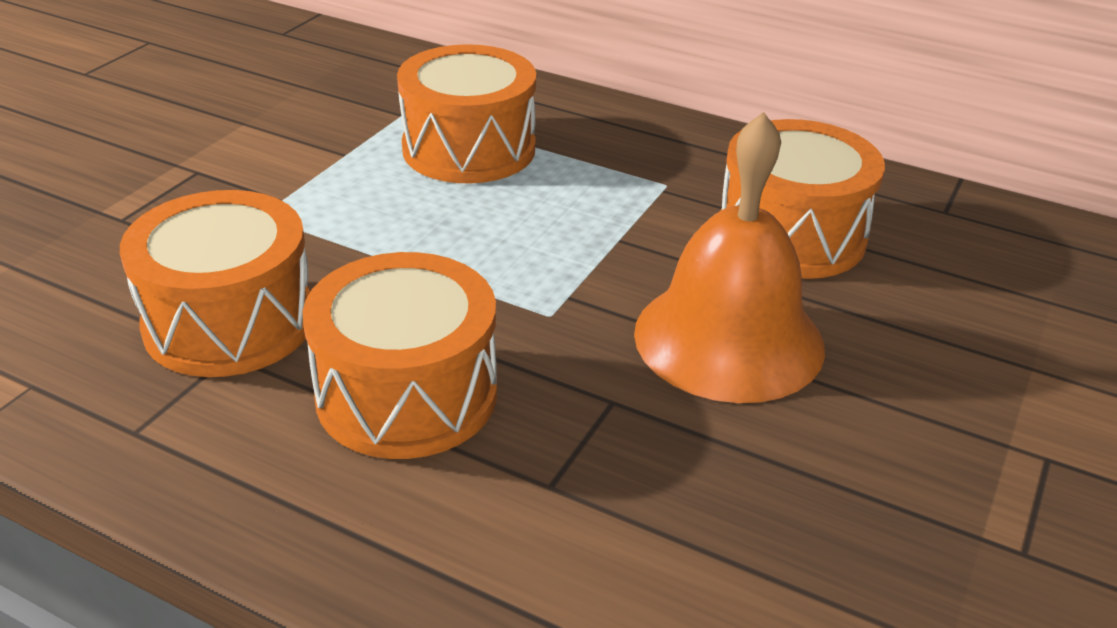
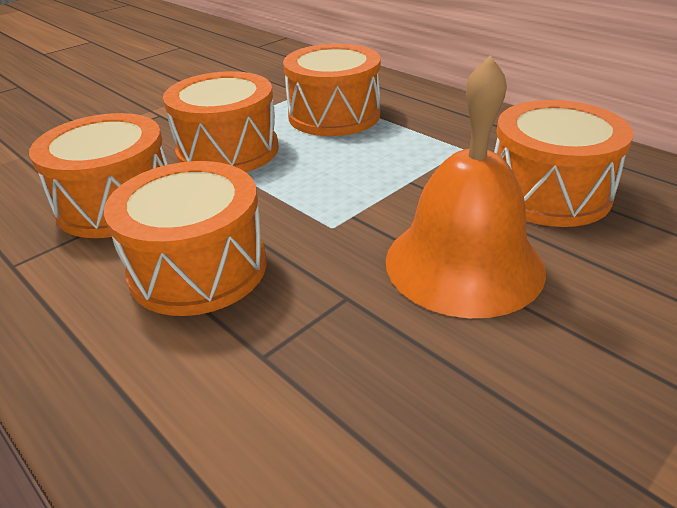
camera: 20 degrees right, 0 degrees up
none -> orange drum [163,71,279,172]

